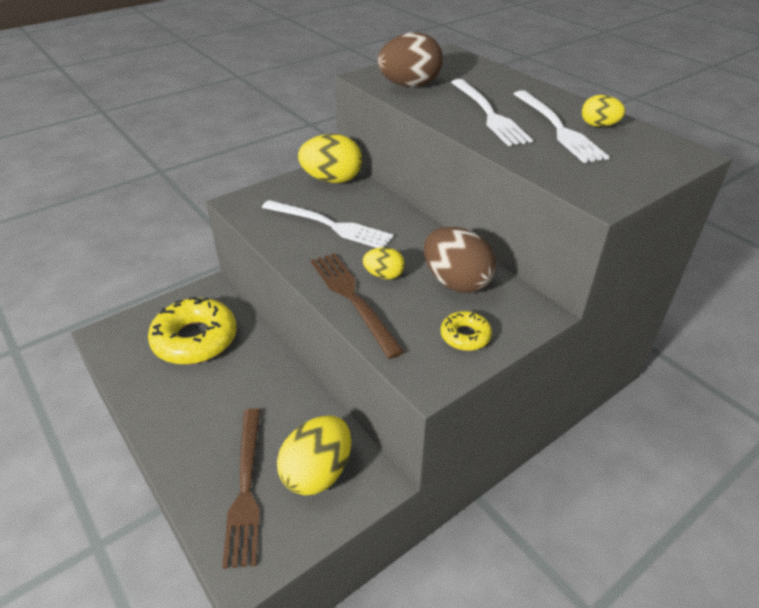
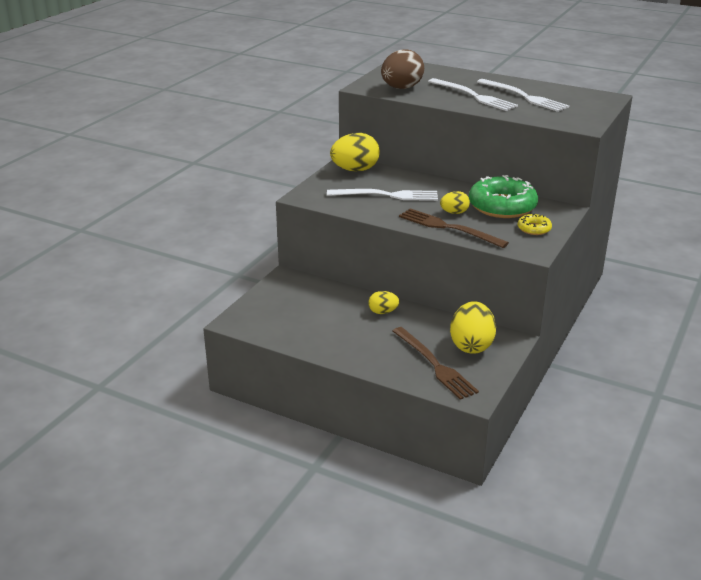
camera: 25 degrees left, 10 degrees down
yellow donut [148,296,237,365] -> none
brown egg [424,227,496,293] -> green donut [469,175,538,218]
yellow egg [582,95,625,127] -> yellow egg moved to [368,291,399,314]

